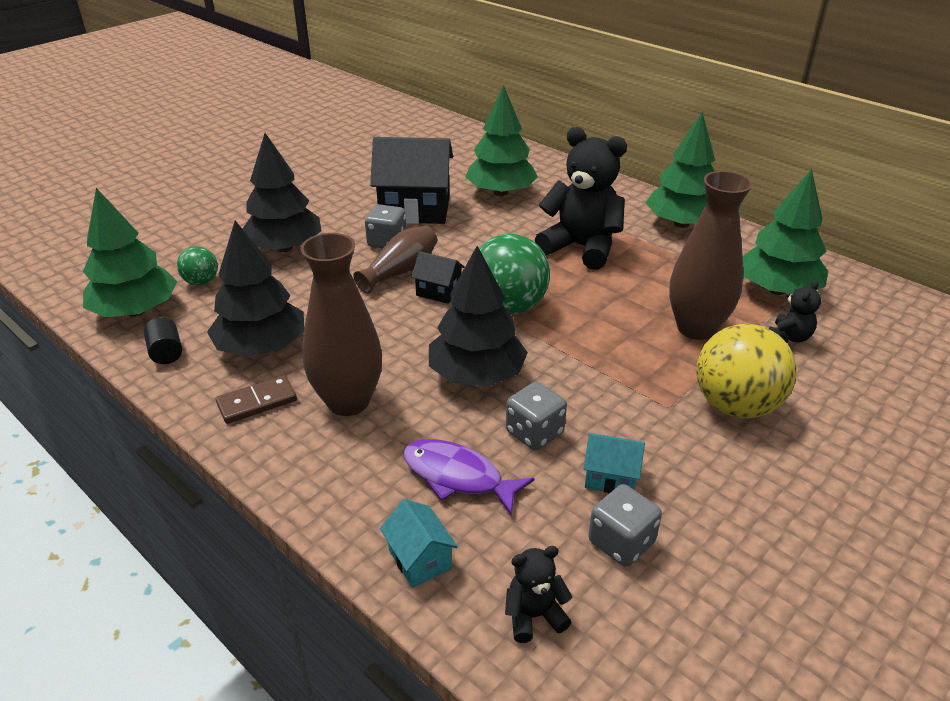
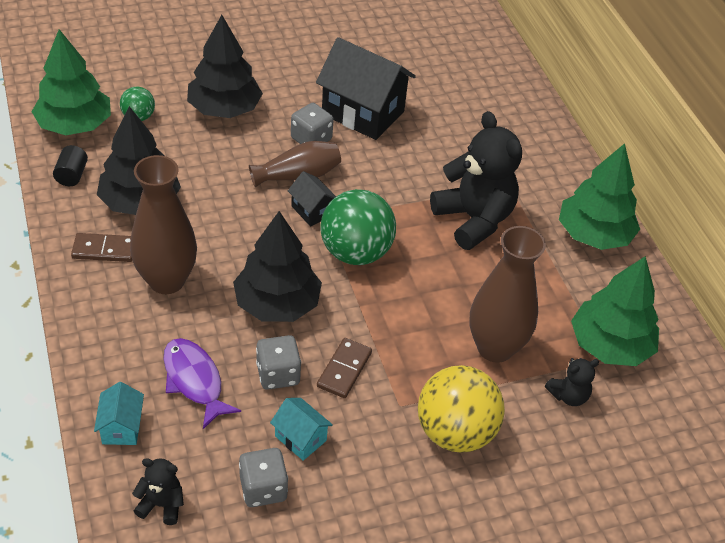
camera: 25 degrees right, 10 degrees up
green tree [465,85,538,196] -> none
none -> brown domino [317,338,372,398]

